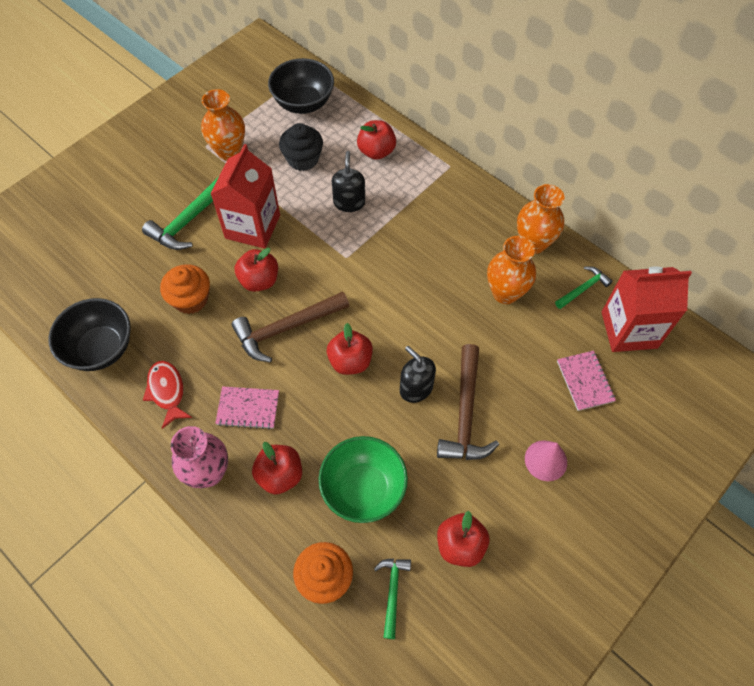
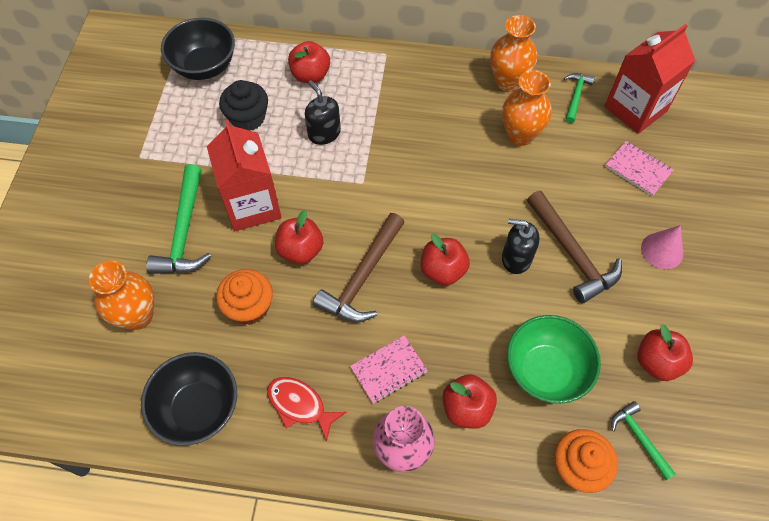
camera: 35 degrees left, 0 degrees up
orange vase [201,89,245,161] -> orange vase moved to [89,261,154,330]

